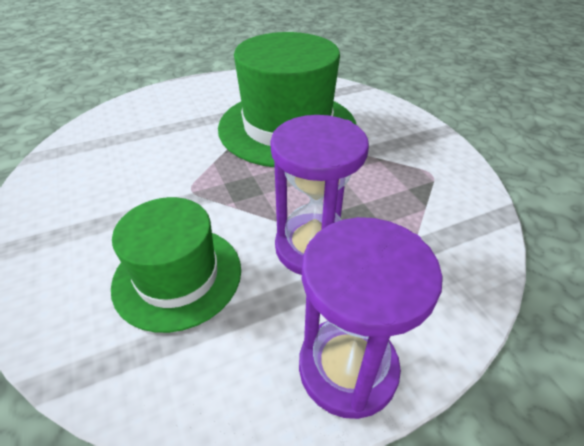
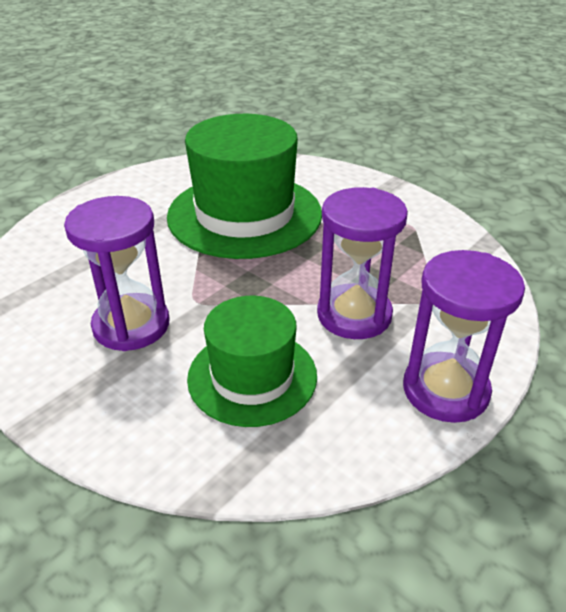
camera: 25 degrees left, 5 degrees down
none -> purple hourglass [64,196,169,351]

